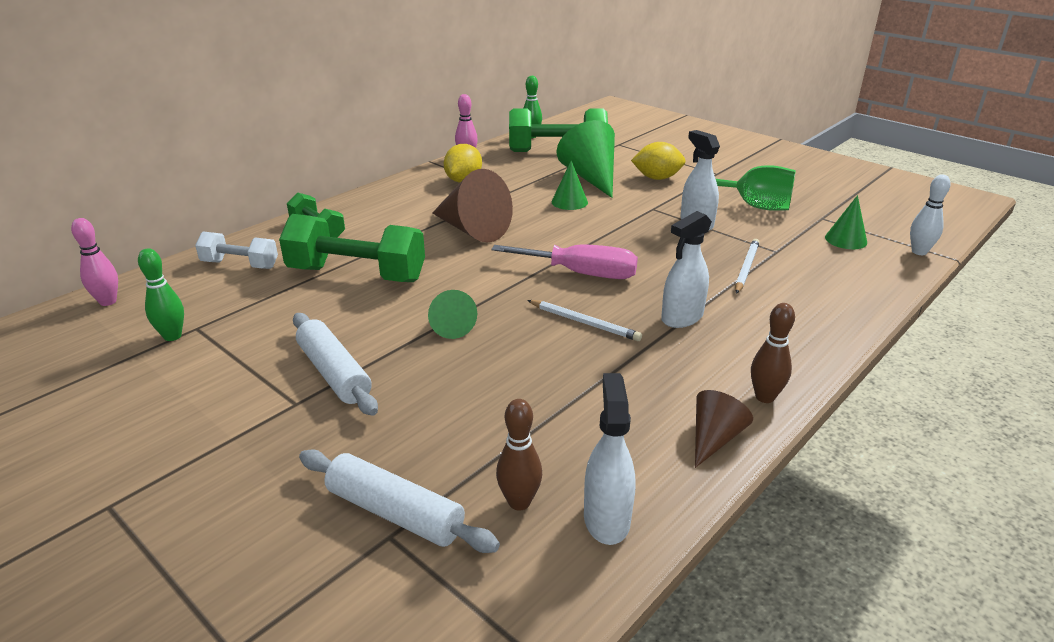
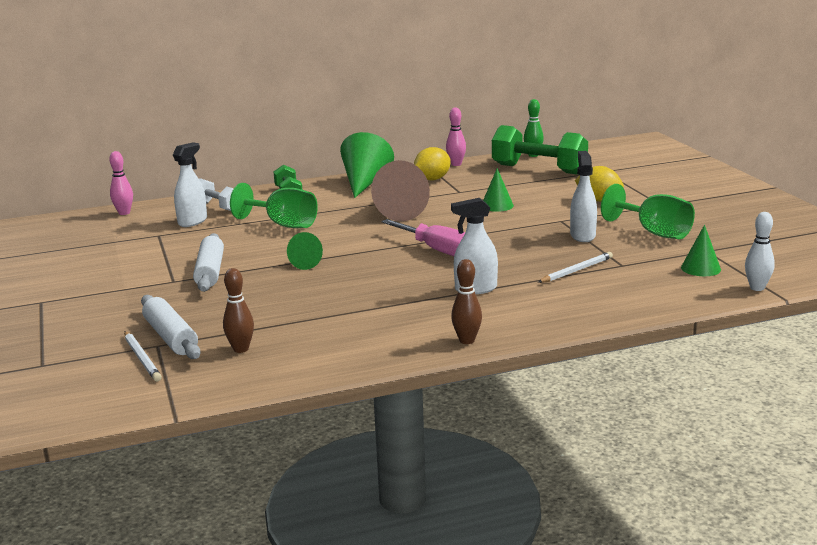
camera: 30 degrees right, 10 degrees down
green bowling pin [138,248,184,341] -> none
green dumbbell [279,214,425,282] -> green goblet [230,183,318,228]
white pencil [527,300,642,341] -> white pencil moved to [124,331,162,382]
green cone [557,120,615,198] -> green cone moved to [340,132,394,198]
white spray bottle [584,373,635,545] -> white spray bottle moved to [173,142,207,227]
brown cone [695,390,753,468] -> none

